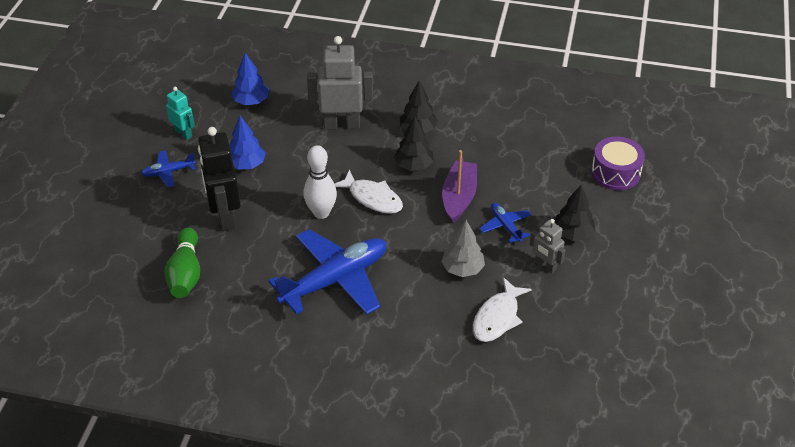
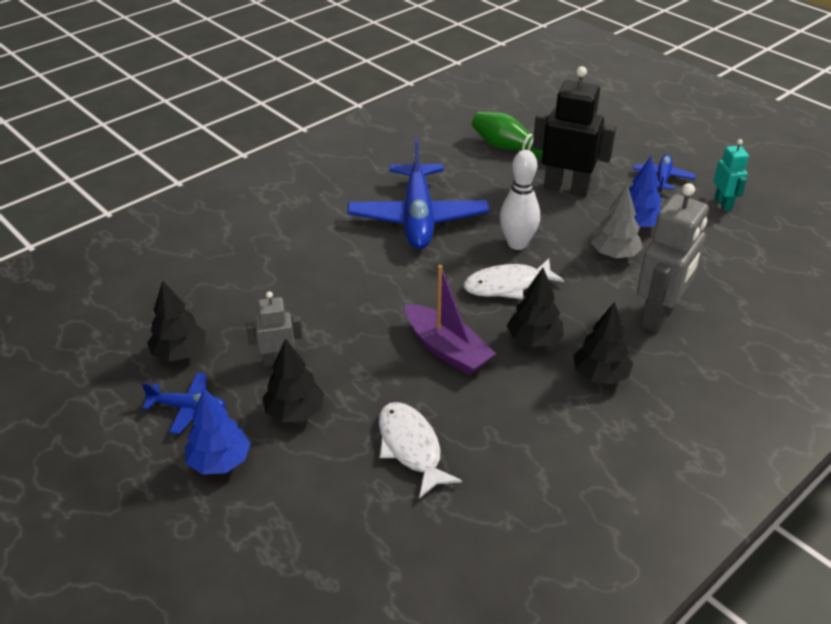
camera: 125 degrees right, 5 degrees down
turquoise robot [166,87,195,140] -> turquoise robot turned 90 degrees counterclockwise [714,139,749,211]
blue tree [231,53,269,105] -> blue tree moved to [185,388,250,475]
grey tree [441,220,485,277] -> grey tree moved to [591,184,643,258]
white fish [473,277,532,342] -> white fish moved to [379,402,462,499]
blue plane [479,203,532,243] -> blue plane moved to [142,373,226,434]
purple drum [591,137,645,190] -> none
none -> black tree [147,281,206,361]

